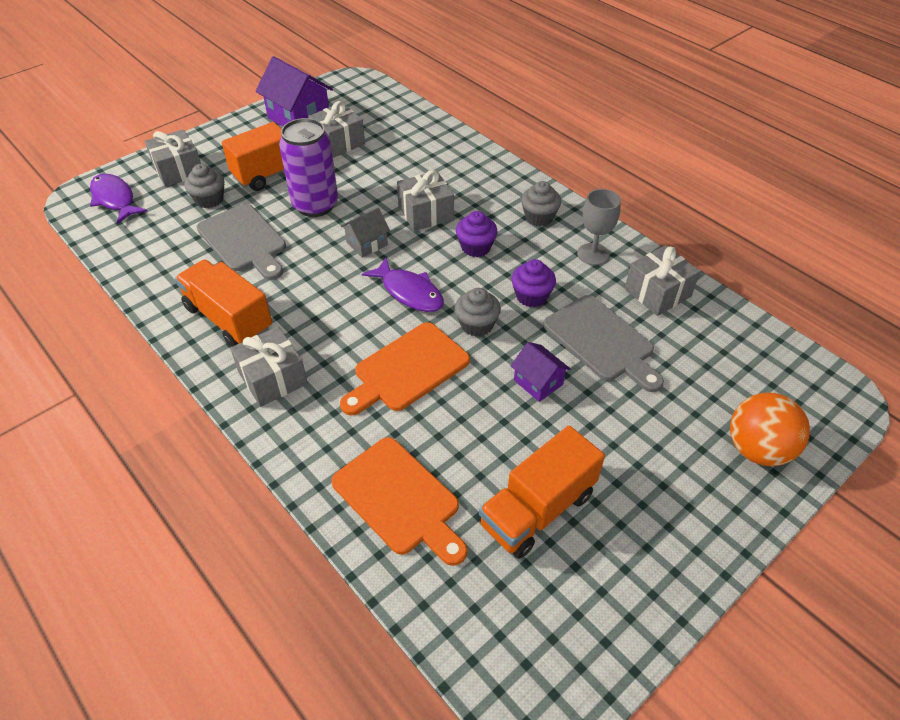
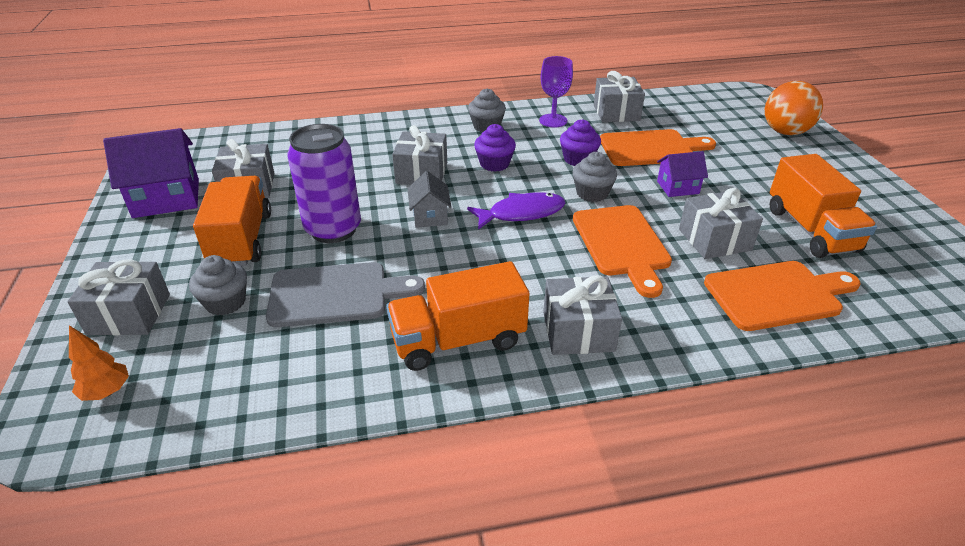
camera: 60 degrees left, 10 degrees down
purple fish [90,174,147,224] -> orange tree [69,325,129,401]
grey cutting board [543,295,664,392] -> orange cutting board [600,129,716,166]
grey goblet [577,189,621,265] -> purple goblet [539,56,573,127]
none -> grey gift [679,188,763,259]

